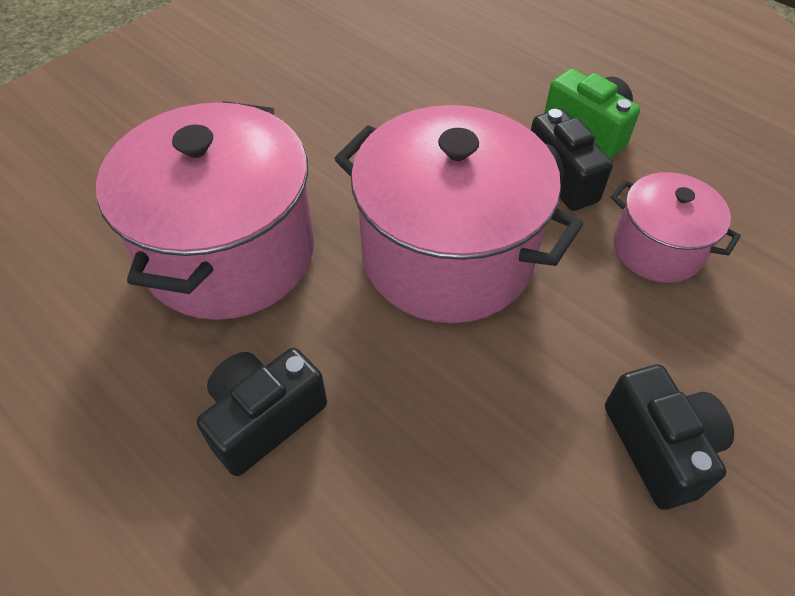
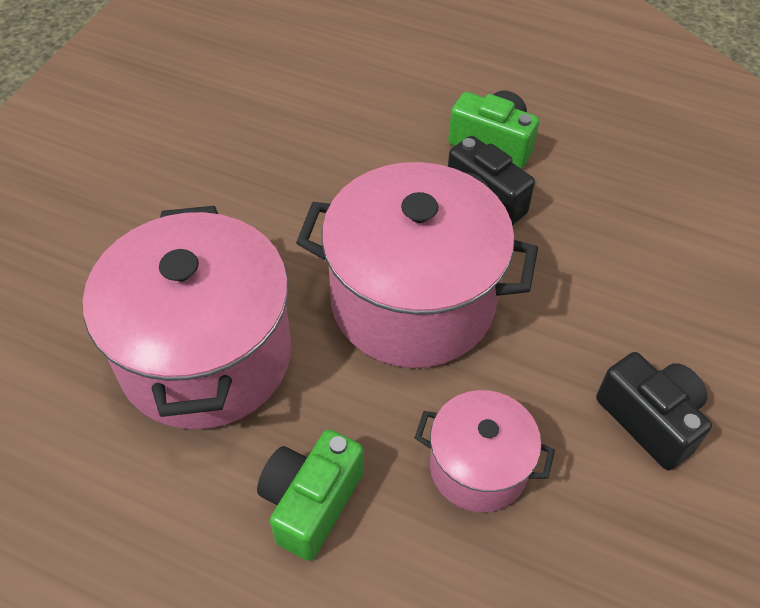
camera: 20 degrees left, 0 degrees up
black camera [197,348,327,476] -> green camera [257,429,364,561]
pink pot [611,172,741,283] -> pink pot moved to [415,390,555,512]

